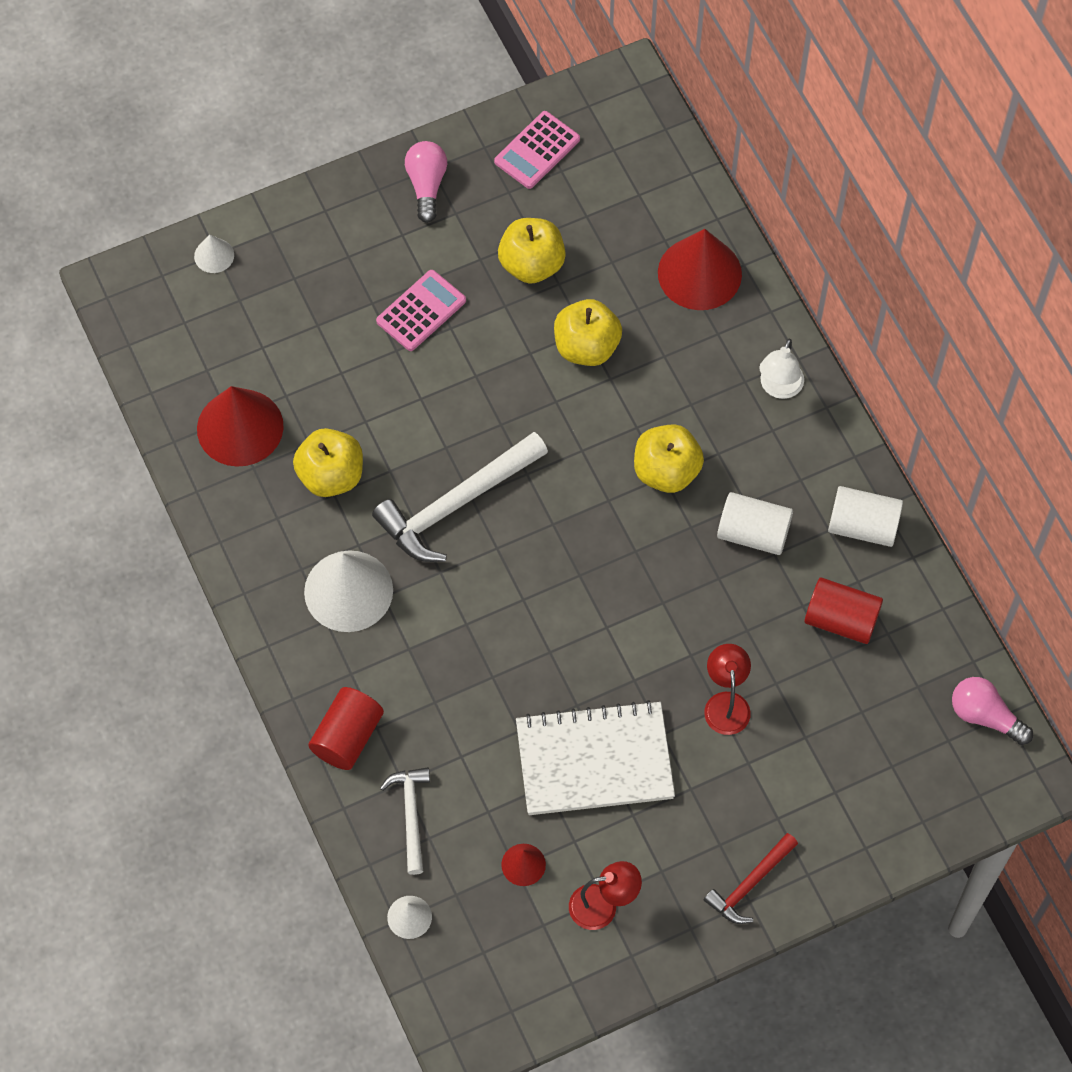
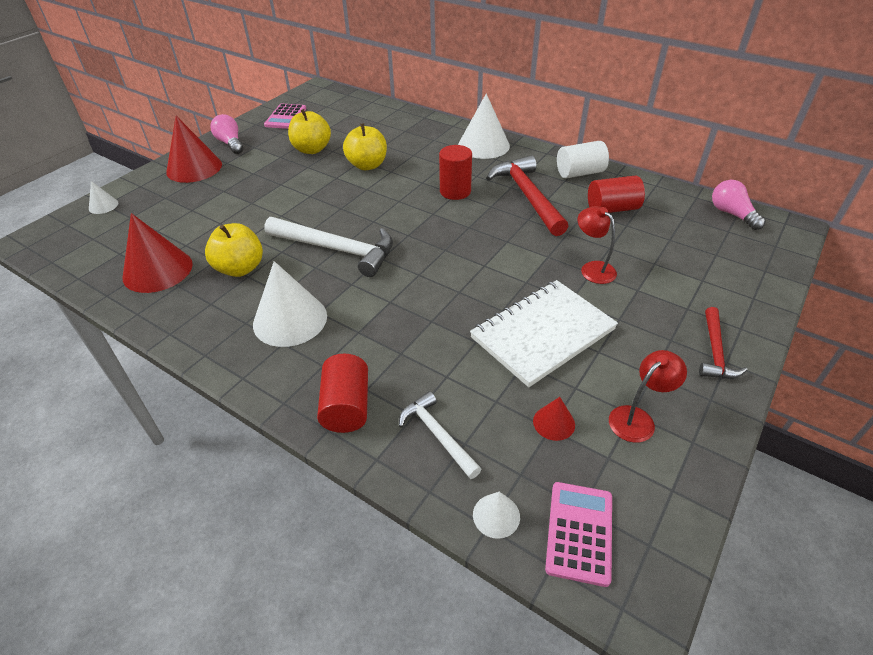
camera: 30 degrees left, 20 degrees down
white hammer [372,432,548,562] -> white hammer turned 90 degrees counterclockwise [264,217,393,277]
pink calculator [376,270,466,351] -> pink calculator moved to [545,482,612,587]
yellow apple [634,424,704,493] -> red cylinder [439,145,472,200]
red cone [658,229,742,310] -> red cone moved to [166,116,222,183]
white cylinder [717,492,793,555] -> red hammer [486,155,569,236]
white lamp [759,339,804,399] -> white cone [458,93,510,159]
pink light bulb [952,677,1033,745] -> pink light bulb turned 60 degrees clockwise [712,180,766,230]

